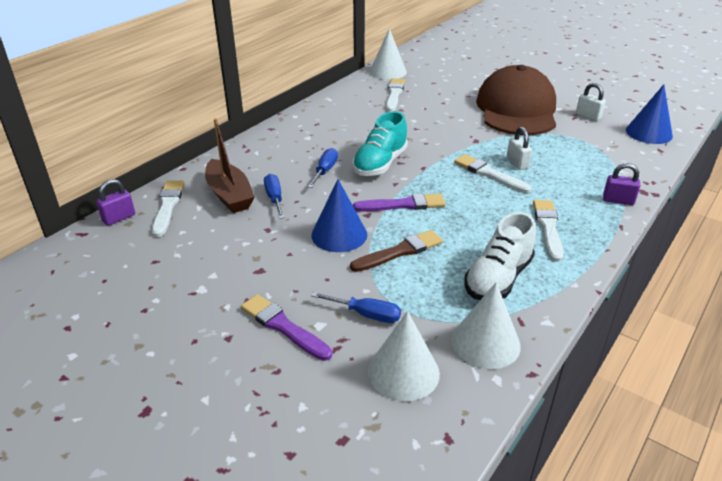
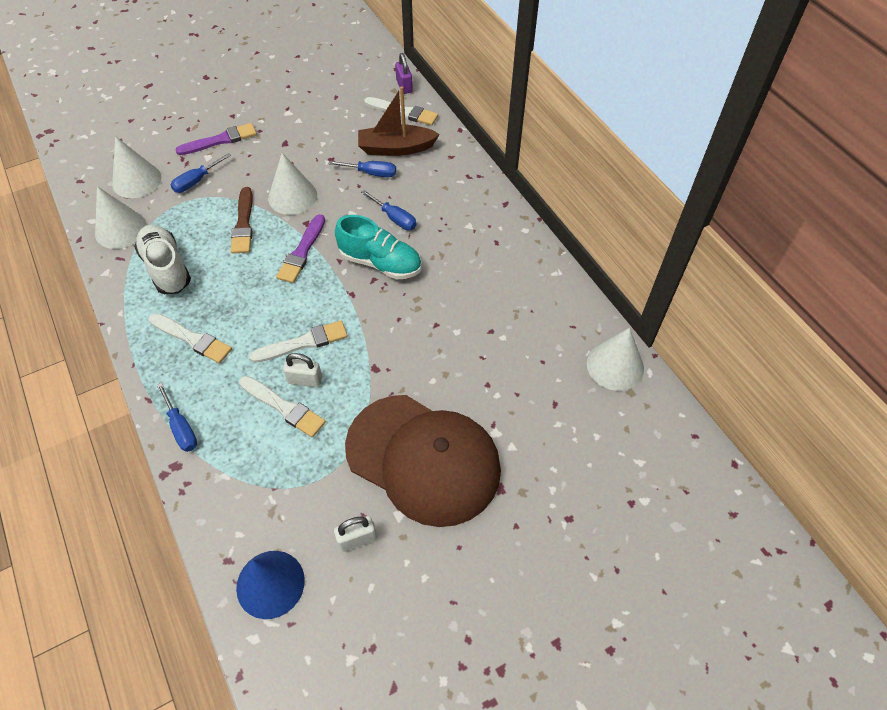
camera: 115 degrees right, 20 degrees up
blue cone [311,179,367,252] -> white cone [268,153,317,215]
turquoise shoe [352,111,408,176] -> turquoise shoe turned 150 degrees clockwise [335,215,422,280]
white brush [386,78,405,112] -> white brush moved to [239,376,326,437]
purple padlock [603,163,640,205] -> blue screwdriver [157,383,197,452]

